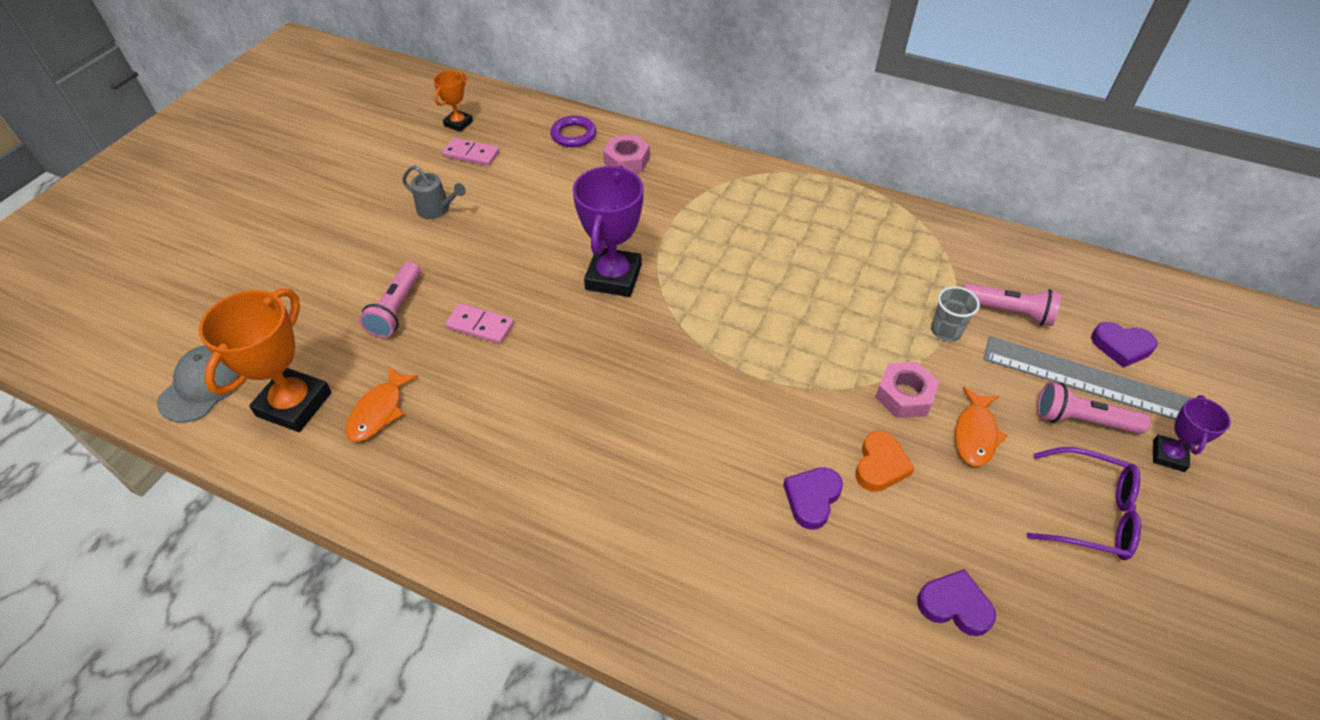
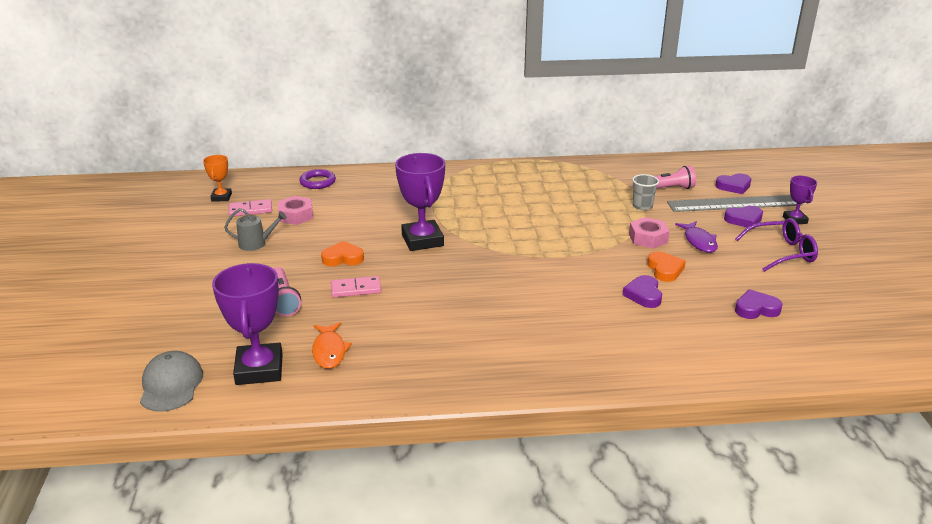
camera: 30 degrees left, 20 degrees down
orange trophy [199,288,332,432] -> purple trophy [212,263,283,385]
pink nut [603,134,650,173] -> pink nut moved to [278,196,313,225]
orange fish [955,387,1008,466] -> purple fish [675,221,718,253]
pink flashlight [1037,382,1151,434] -> purple heart [724,206,763,229]
none -> orange heart [321,241,364,266]

